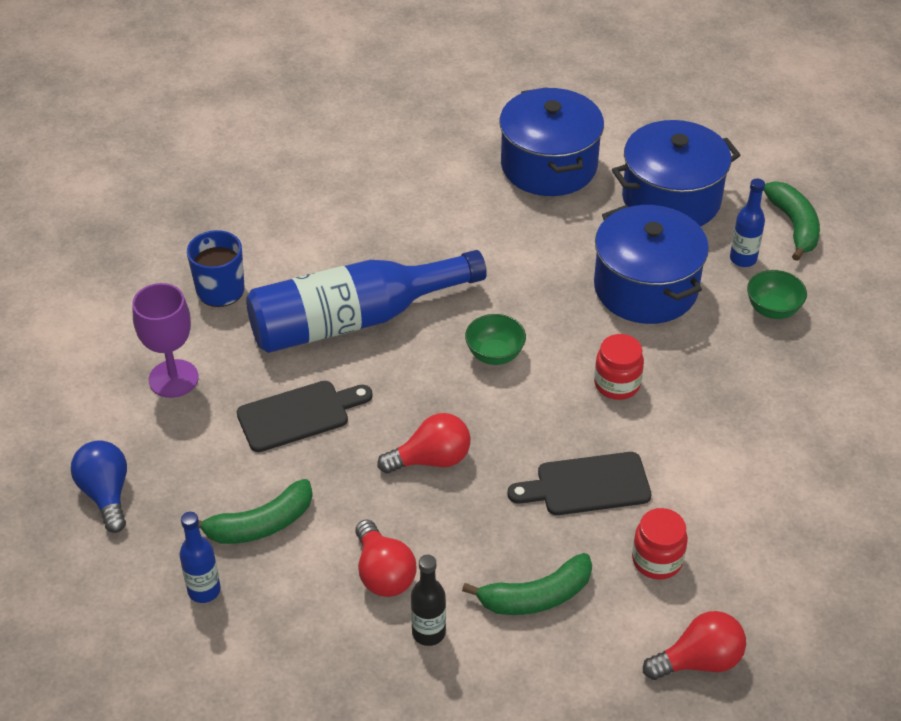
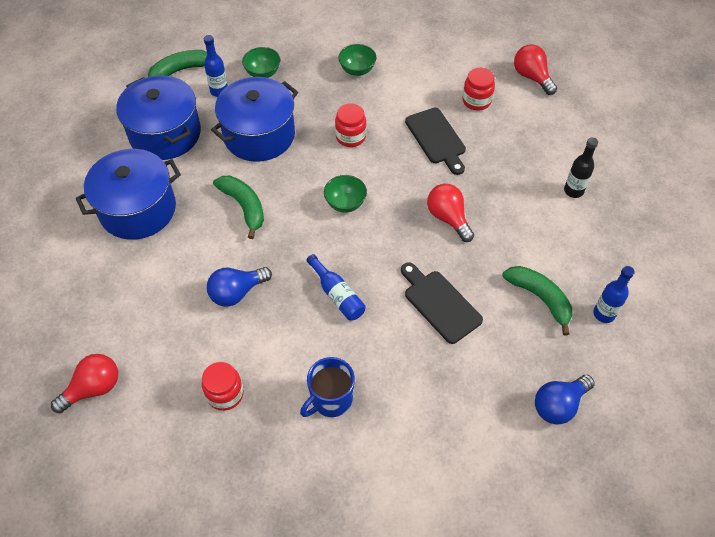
camera: 105 degrees left, 10 degrees up
purple goblet [132,283,199,398] -> none
blue bottle [246,250,487,353] -> blue bottle [307,254,366,320], size x0.44
red light bulb [355,520,416,597] -> red light bulb moved to [51,354,118,413]
green banana [462,553,592,615] -> green banana moved to [213,176,264,239]
none -> red jar [202,362,244,411]
none -> blue light bulb [207,267,272,307]
none -> green bowl [338,44,377,76]

